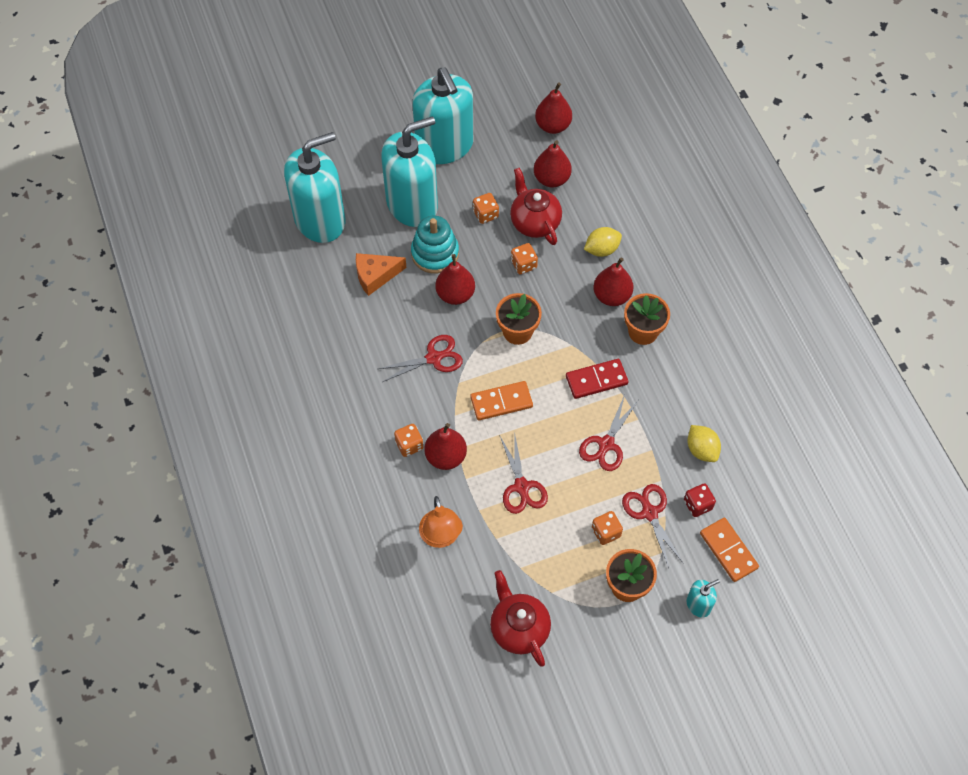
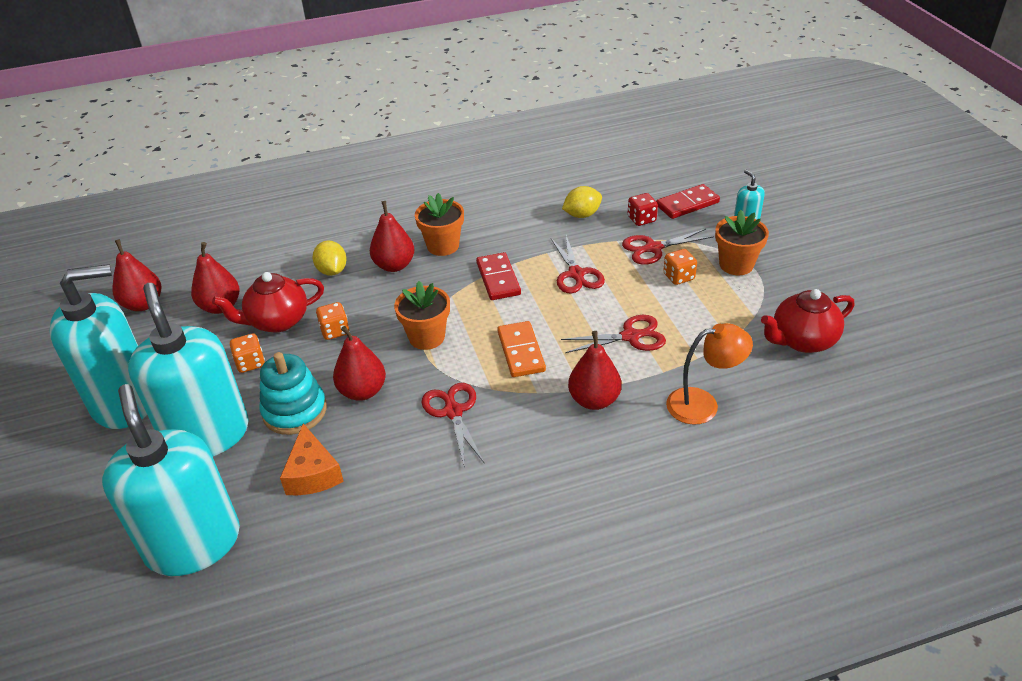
camera: 85 degrees left, 20 degrees down
orange dice [394,424,423,457] -> none
red scissors [579,394,638,471] -> red scissors turned 45 degrees clockwise [551,235,605,293]
orange domino [700,518,759,582] -> red domino [656,184,720,219]

